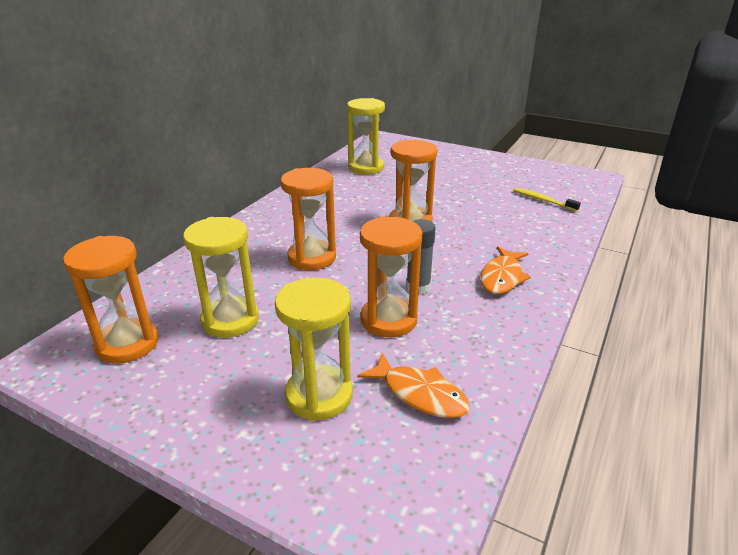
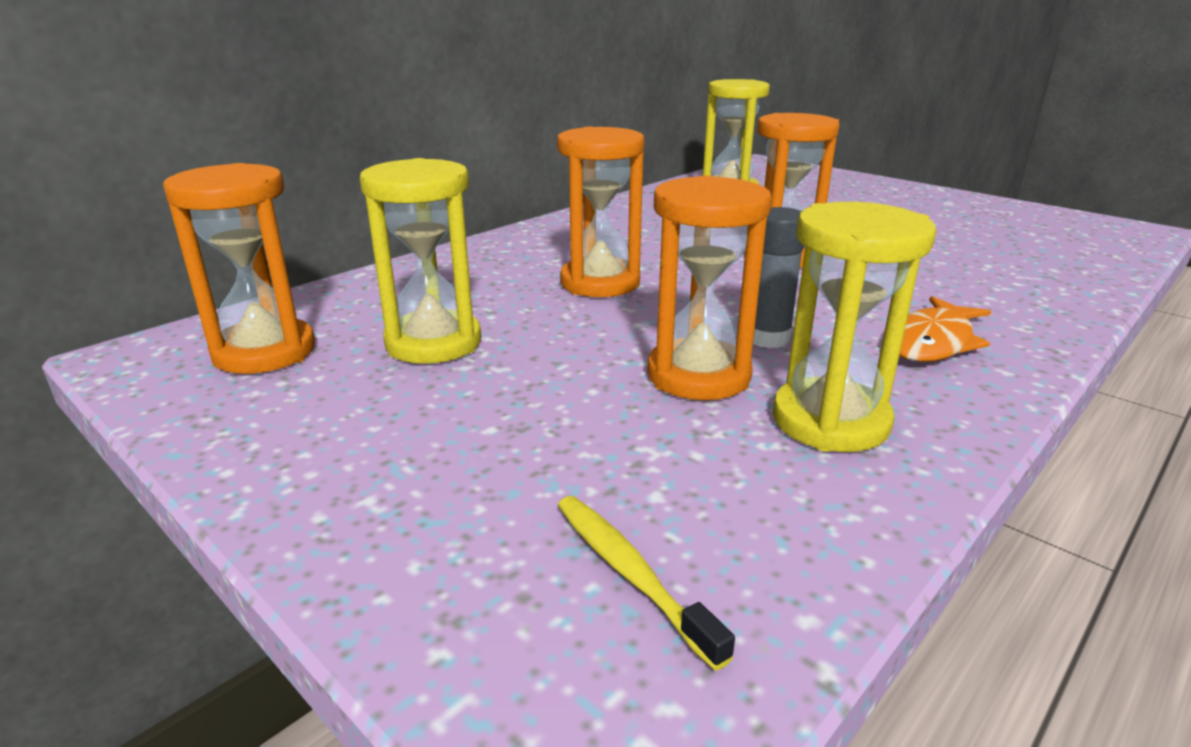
camera: 15 degrees right, 5 degrees down
yellow hourglass [275,278,353,421] -> yellow hourglass moved to [773,202,936,452]
orange fish [357,352,470,418] -> none
yellow toothbrush [513,188,581,212] -> yellow toothbrush moved to [558,496,735,671]

